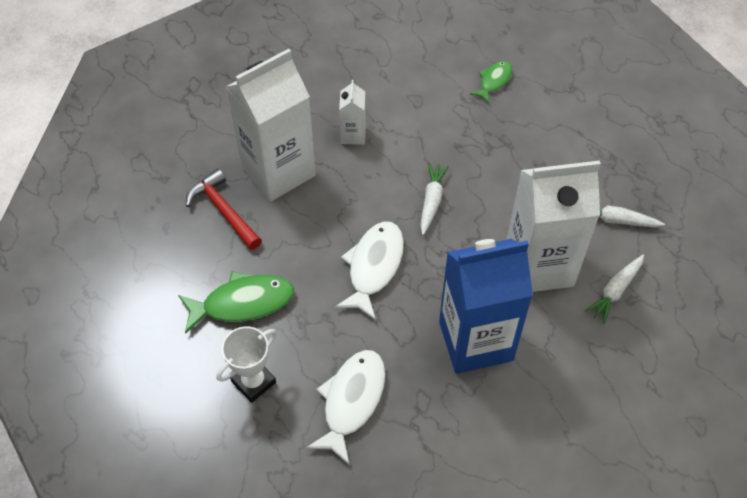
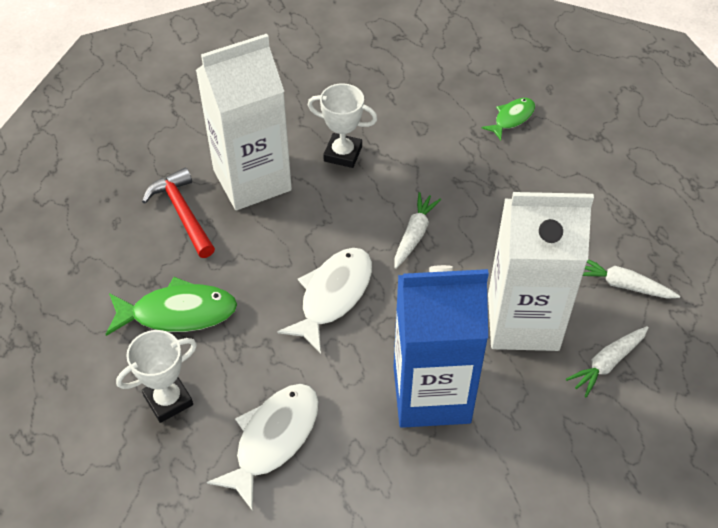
camera: 10 degrees right, 5 degrees down
white carton [339,80,366,145] -> white trophy [308,83,377,168]

